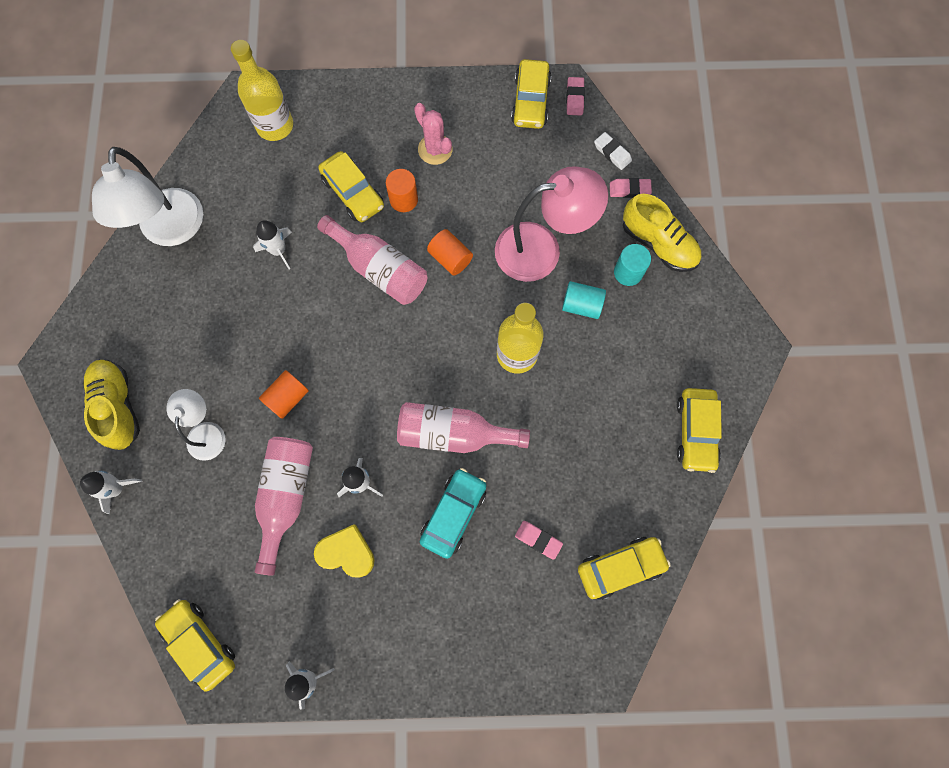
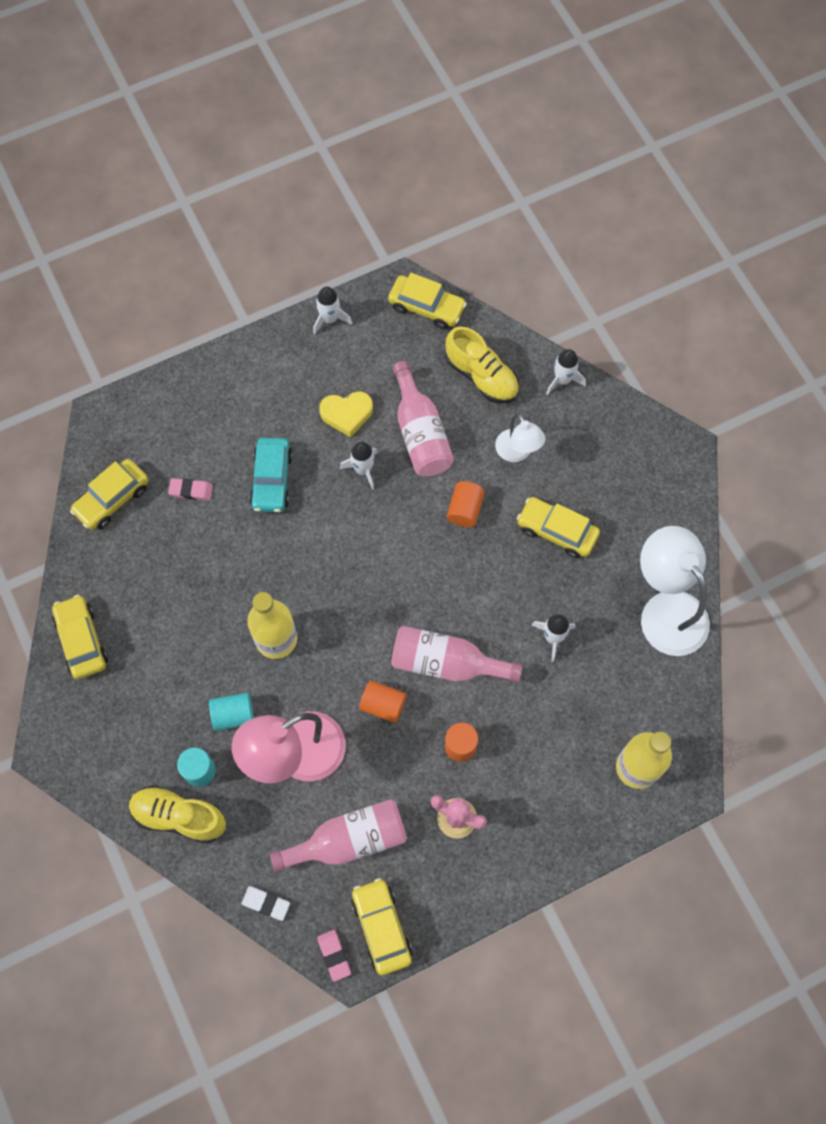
camera: 155 degrees right, 5 degrees down
yellow shoe [83,360,140,450] -> yellow shoe moved to [446,326,519,403]
yellow car [318,151,384,222] -> yellow car moved to [517,497,600,558]
pink bottle [397,402,530,453] -> pink bottle moved to [270,799,407,872]
pink eraser [610,178,652,198] -> none

